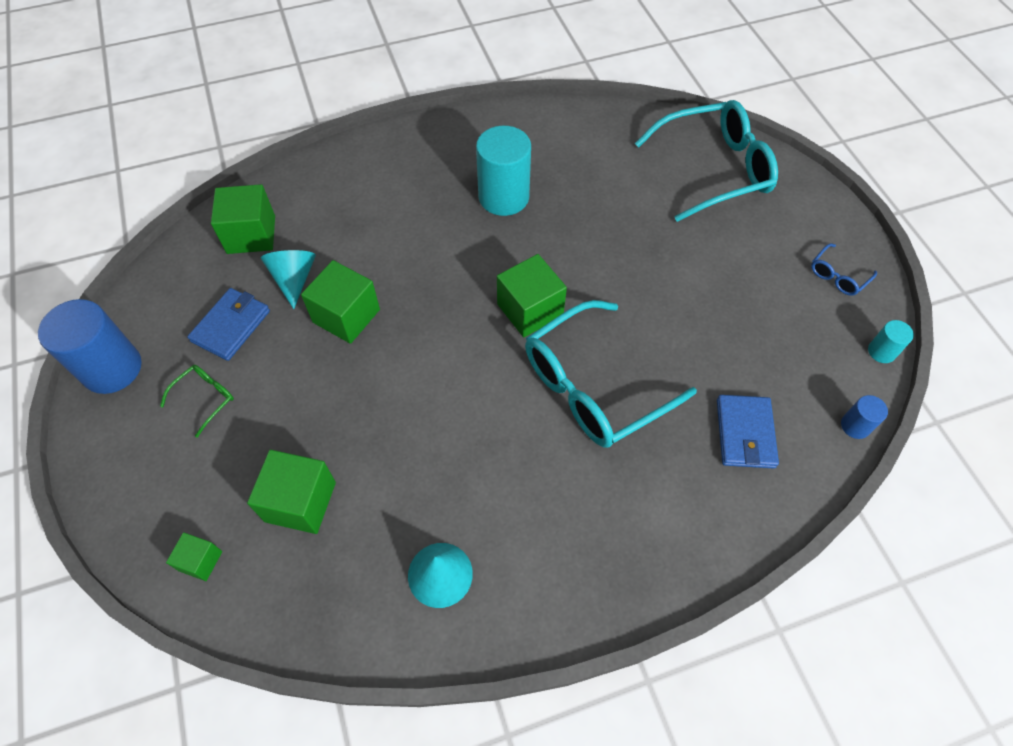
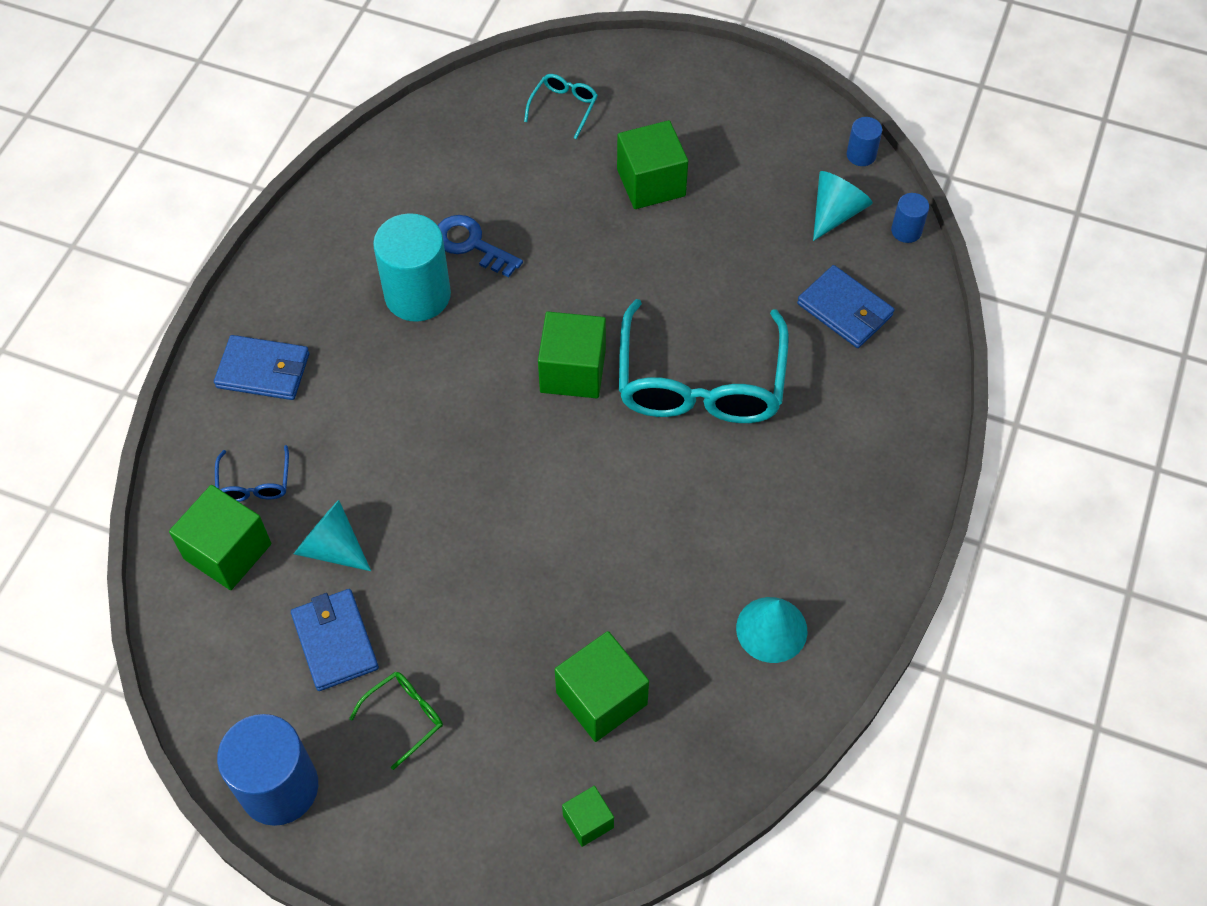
camera: 50 degrees left, 0 degrees up
green glasses [160,365,234,438] -> green glasses turned 60 degrees clockwise [349,672,443,770]
green cube [301,260,380,344] -> green cube moved to [617,120,688,209]
turquoise glasses [635,100,778,222] -> turquoise glasses [524,74,598,139], size x0.42
blue glasses [811,243,877,296] -> blue glasses moved to [215,445,289,502]
turquoise cylinder [868,320,914,363] -> blue cylinder [847,117,882,166]
none -> blue wallet [214,335,310,400]
none -> blue key [438,215,523,277]
none -> turquoise cone [813,171,873,241]

